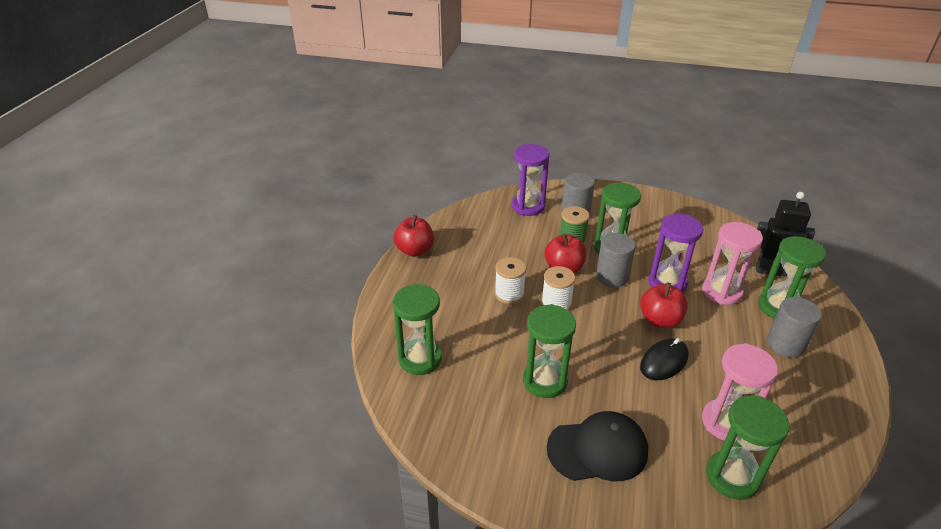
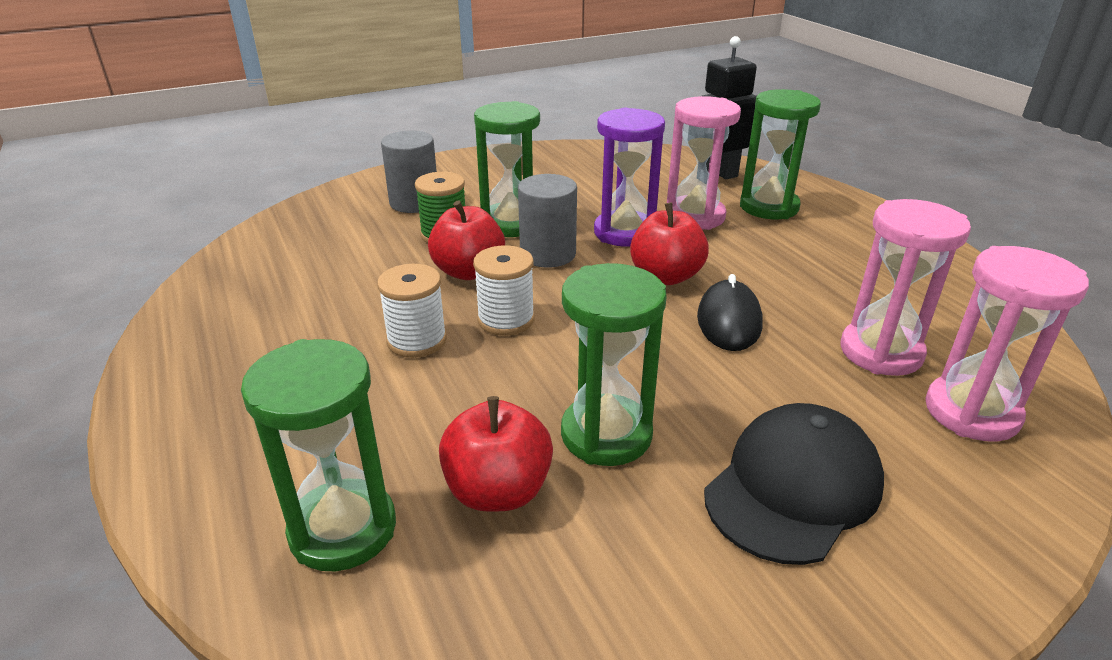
camera: 40 degrees left, 5 degrees down
red apple [394,215,434,257] -> red apple moved to [439,396,553,512]
purple hourglass [512,144,550,216] -> none
green hourglass [706,396,790,500] -> pink hourglass [925,246,1089,441]
grey cylinder [767,297,822,358] -> none

